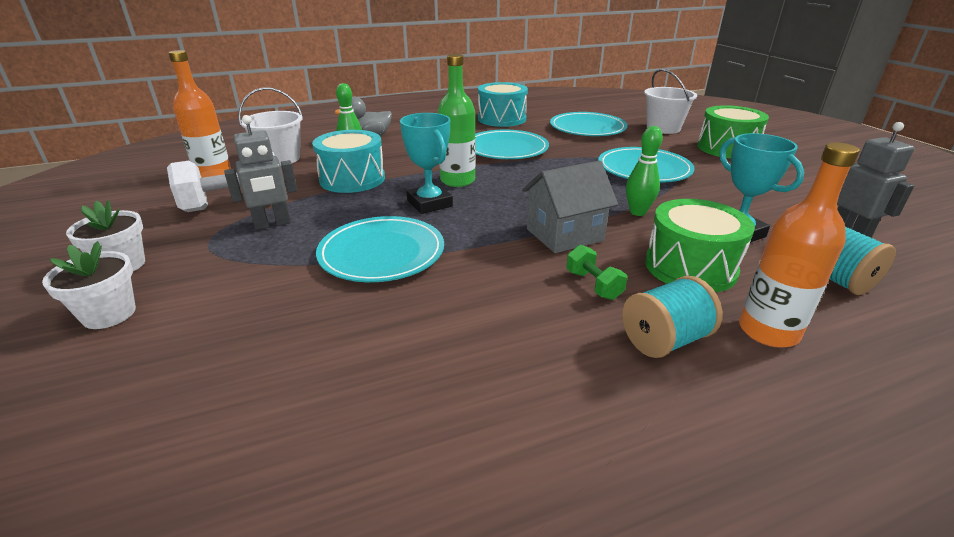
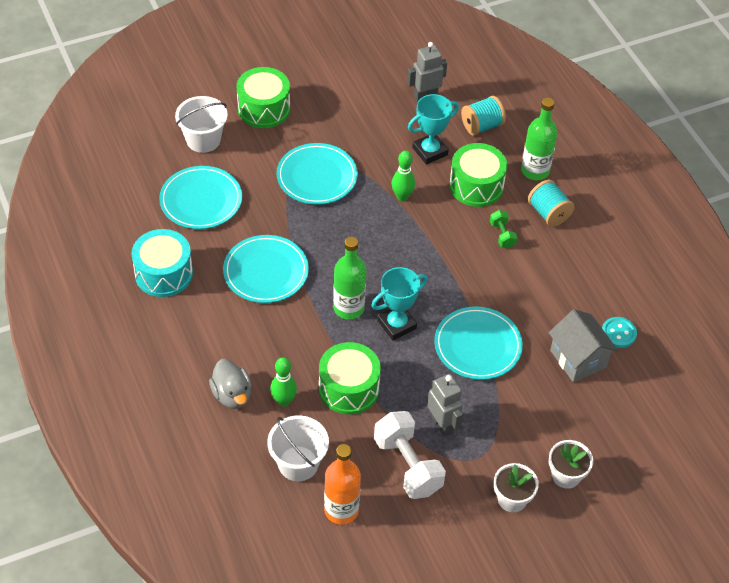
camera: 95 degrees left, 20 degrees up
turquoise drum [312,130,385,193] -> green drum [319,342,381,414]
grey house [522,160,618,253] -> grey house moved to [548,309,618,382]
green dumbbell [566,245,627,300] -> green dumbbell turned 75 degrees counterclockwise [490,210,518,248]
orange bottle [739,142,860,348] -> green bottle [521,98,558,180]
none -> turquoise button [602,317,637,348]

